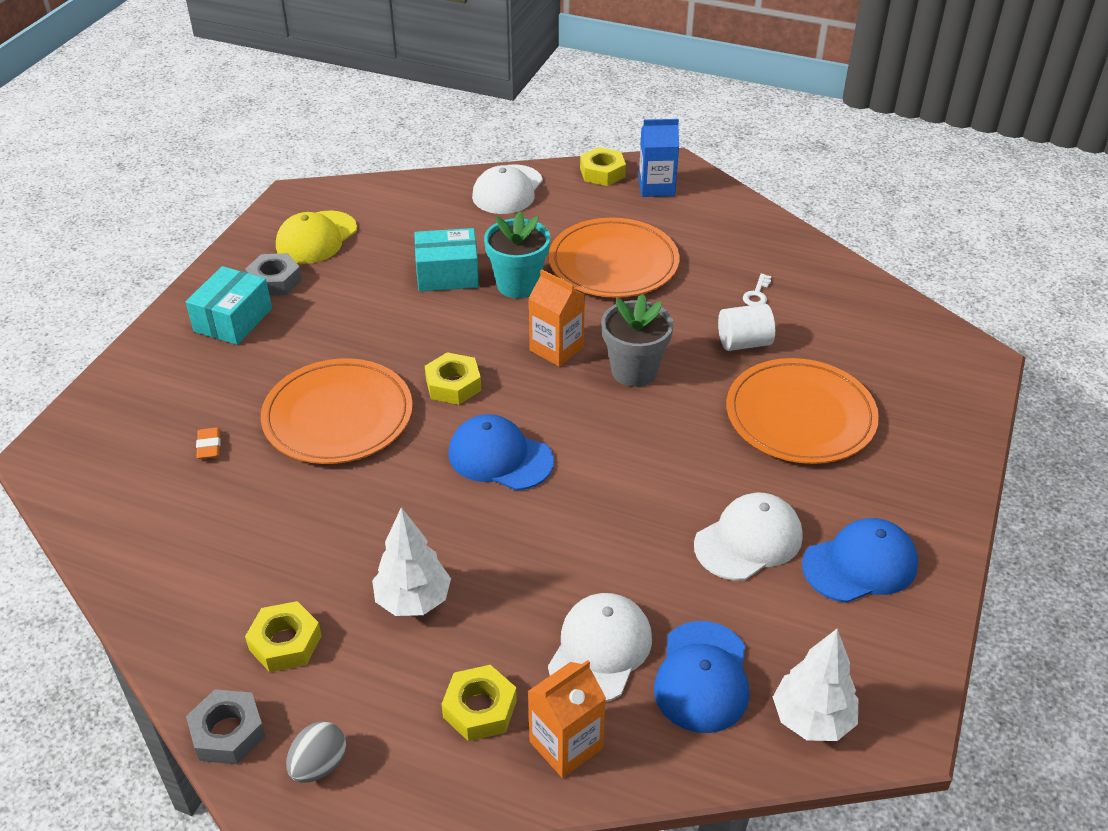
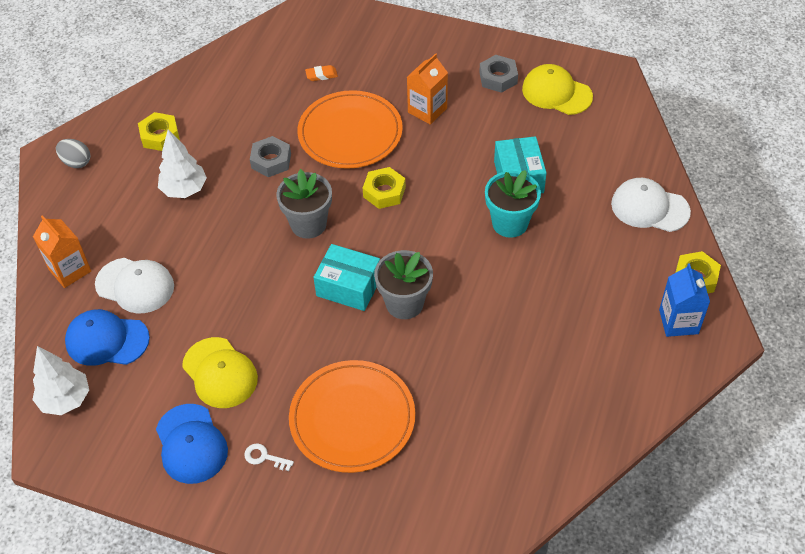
camera: 90 degrees right, 10 degrees up
turquoise box [186,266,272,345] -> turquoise box moved to [313,244,380,311]
grey nut [186,689,266,764] -> grey nut moved to [250,136,291,177]
yellow nut [441,665,517,741] -> none
blue cap [448,414,554,490] -> grey flower pot [276,169,332,239]
orange carton [528,269,585,367] -> orange carton moved to [407,53,448,125]
orange plate [549,218,679,298] -> none
white cap [694,493,803,580] -> yellow cap [182,337,258,408]
white cylinder [718,304,775,351] -> none
white key [743,274,771,306] -> white key moved to [244,444,294,471]

